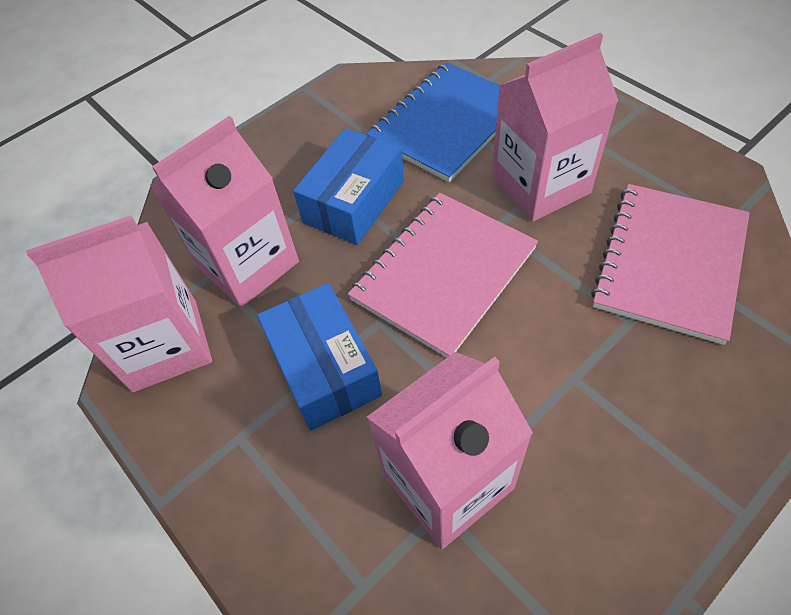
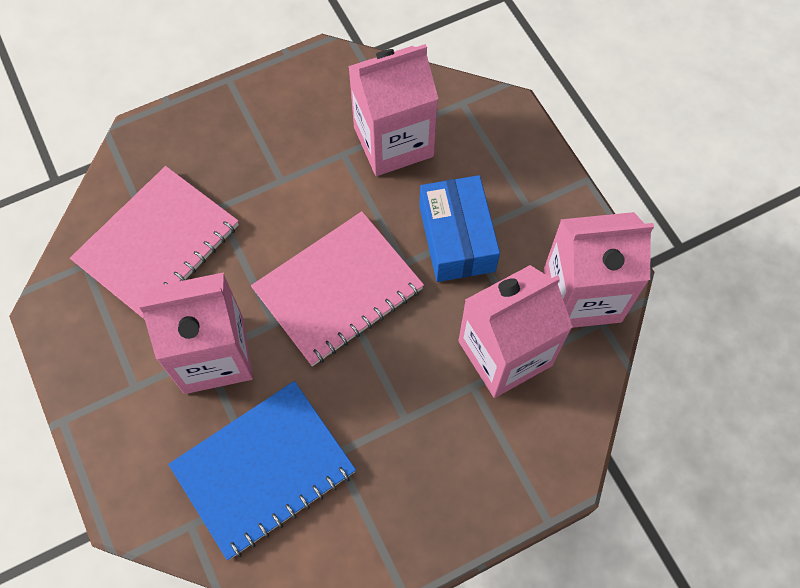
camera: 170 degrees left, 10 degrees up
blue box [293,128,404,245] -> none

